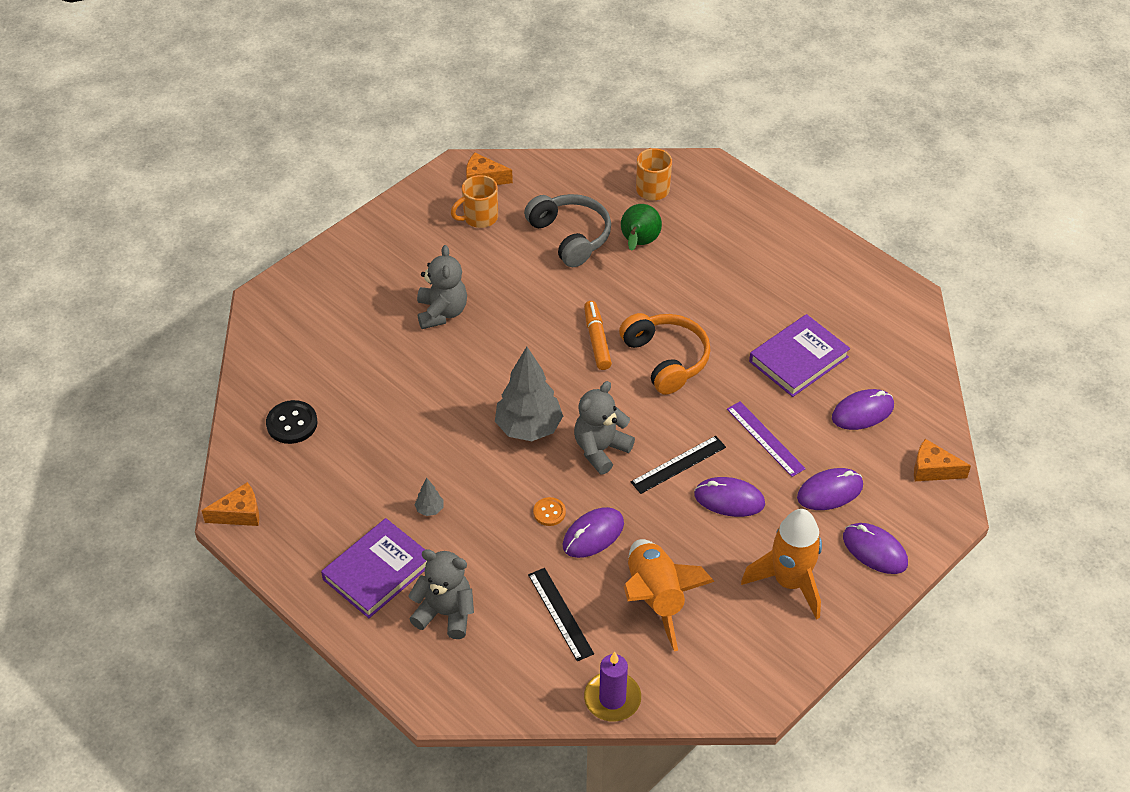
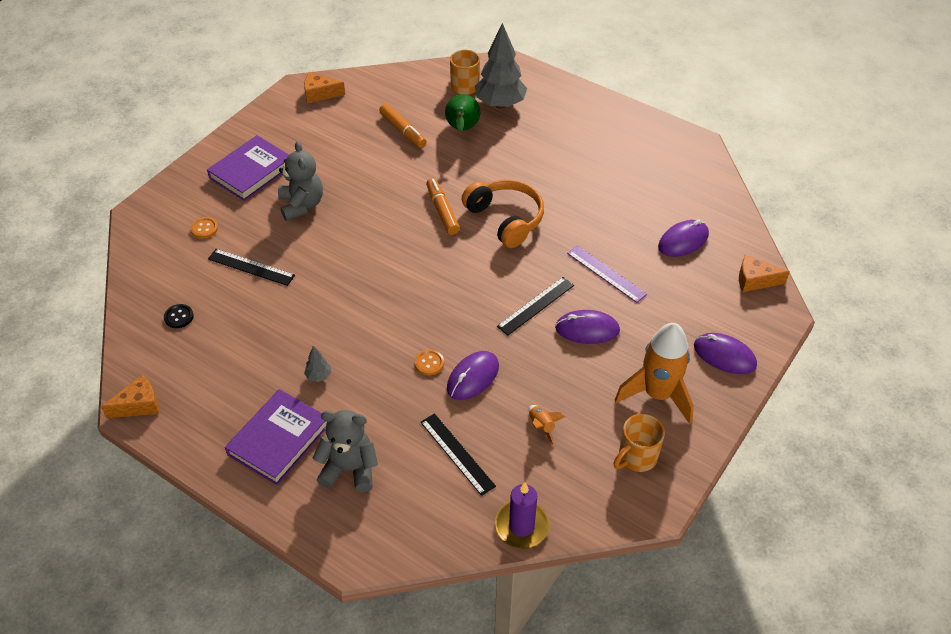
camera: 10 degrees left, 0 degrees up
black button [266,400,318,444] -> black button [164,304,194,328], size x0.61
orange mug [451,175,498,228] -> orange mug moved to [613,414,665,472]
grey tree [495,347,563,441] -> grey tree moved to [475,23,527,108]
grey headphones [524,194,611,267] -> orange marker [379,104,427,148]
grey teddy bear [574,381,635,474] -> none
orange rocket [624,539,715,651] -> orange rocket [529,405,565,445], size x0.41
purple book [749,314,850,397] -> purple book moved to [207,135,289,201]
purple mouse [797,468,863,510] -> none
none -> orange button [190,217,218,239]
none -> black ruler [208,249,295,286]

